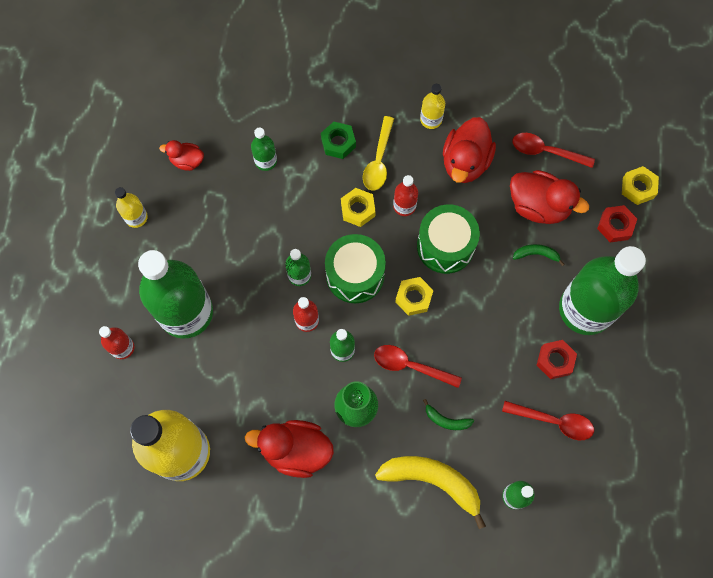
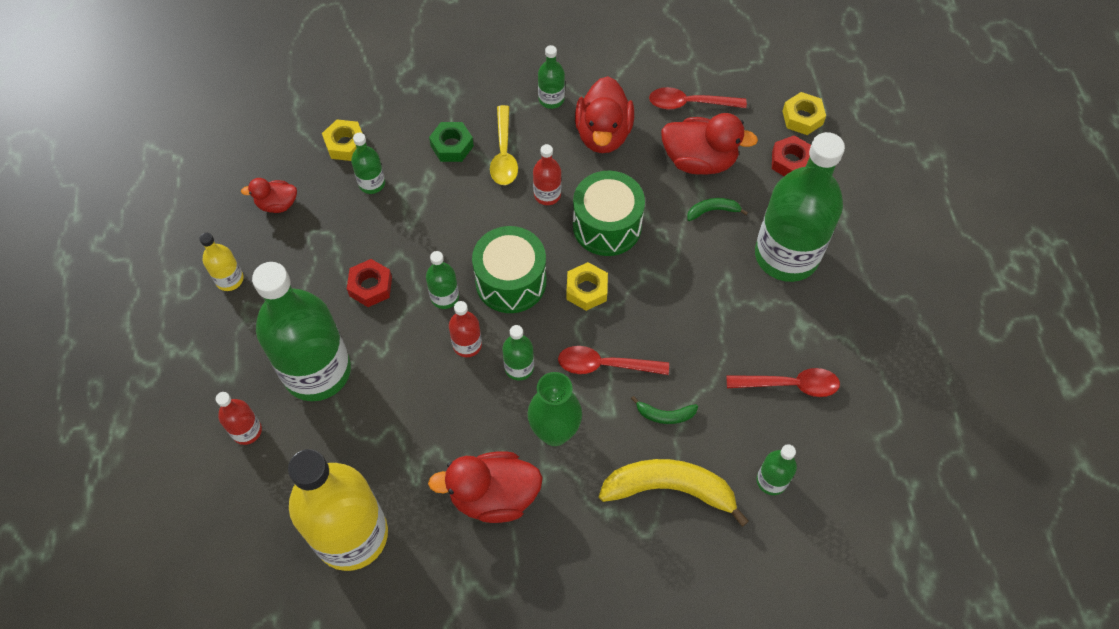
camera: 15 degrees left, 10 degrees down
yellow nut [341,188,376,227] -> yellow nut moved to [322,119,362,161]
yellow bottle [420,84,445,129] -> green bottle [538,45,565,109]
red nut [537,340,577,379] -> red nut moved to [347,259,392,307]

